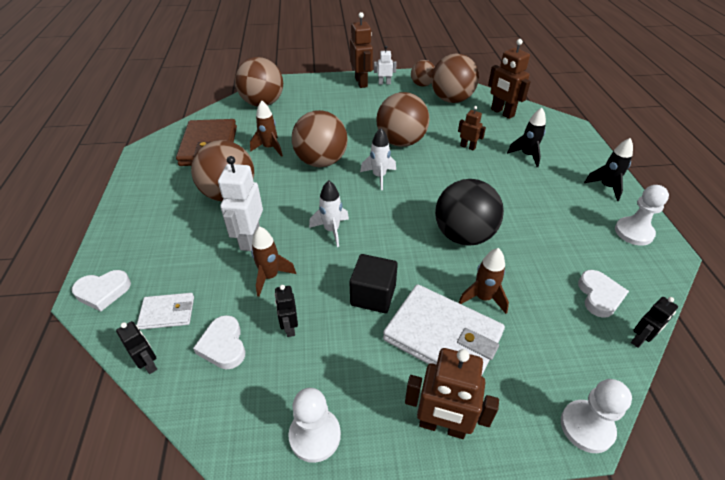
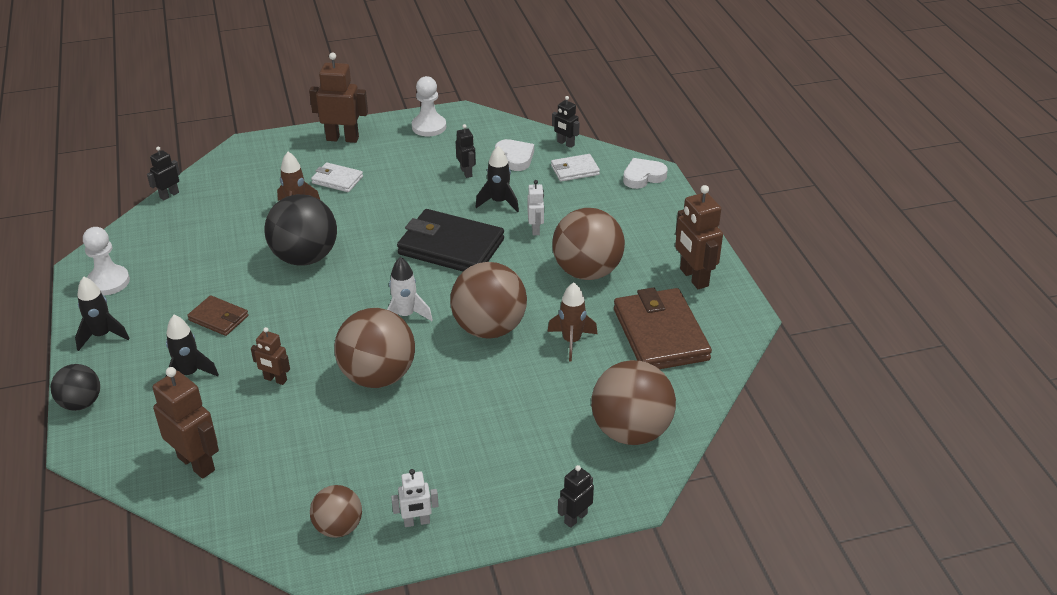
camera: 170 degrees right, 5 degrees down
white robot [218,156,263,251] -> white robot [528,180,544,235], size x0.56
brown rocket [251,226,296,297] -> black rocket [475,146,519,212]
white rocket [309,180,349,247] -> black wallet [397,209,504,271]
brown robot [350,12,373,88] -> brown robot moved to [675,185,723,289]
black cube [350,254,398,313] -> none
white wallet [383,284,505,375] -> white wallet [311,162,363,192], size x0.51
brown ball [431,54,479,103] -> none
white pawn [561,379,632,453] -> none
white heart [578,270,629,318] -> none
none -> black ball [51,364,100,411]
none -> brown wallet [187,295,249,336]
none -> black robot [558,465,594,528]

